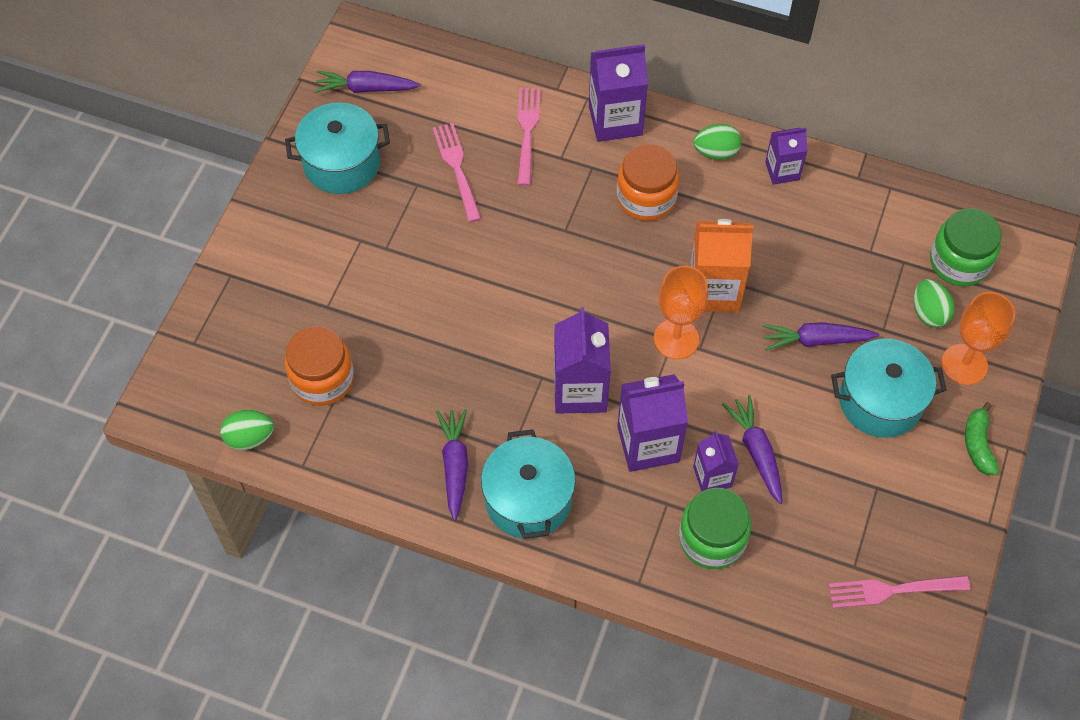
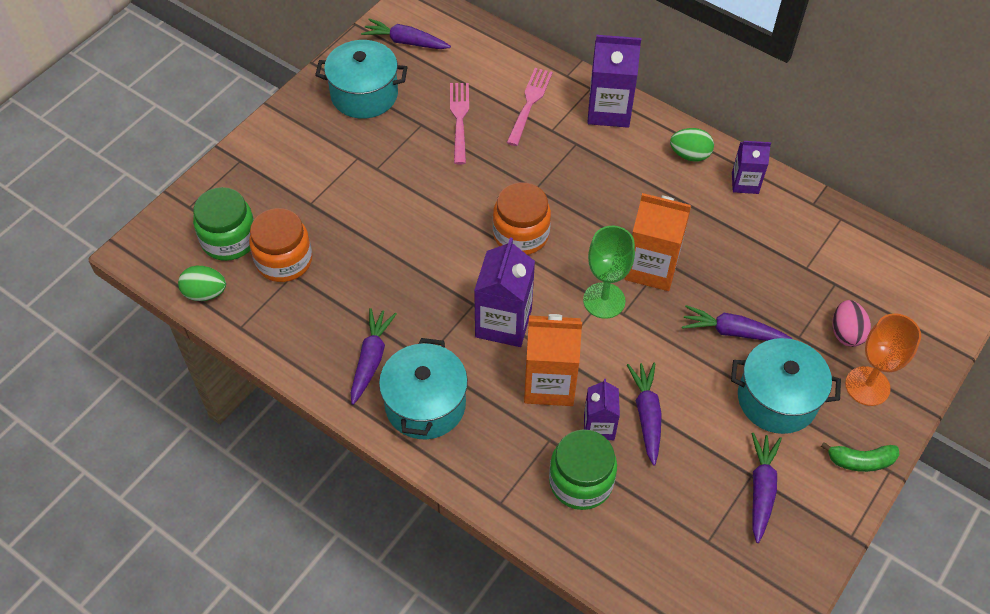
camera: 15 degrees right, 5 degrees down
orange jar [617,144,679,221] -> orange jar moved to [493,182,551,255]
purple carton [617,374,688,472] -> orange carton [524,314,582,406]
orange goblet [654,266,708,359] -> green goblet [583,226,635,319]
pink fork [828,575,970,608] -> none
green egg [914,279,955,328] -> pink egg [833,300,871,347]
green jar [930,208,1002,286] -> green jar moved to [193,187,254,261]
green banana [965,402,999,475] -> green banana turned 105 degrees counterclockwise [821,442,899,472]
none -> purple carrot [751,433,782,543]

